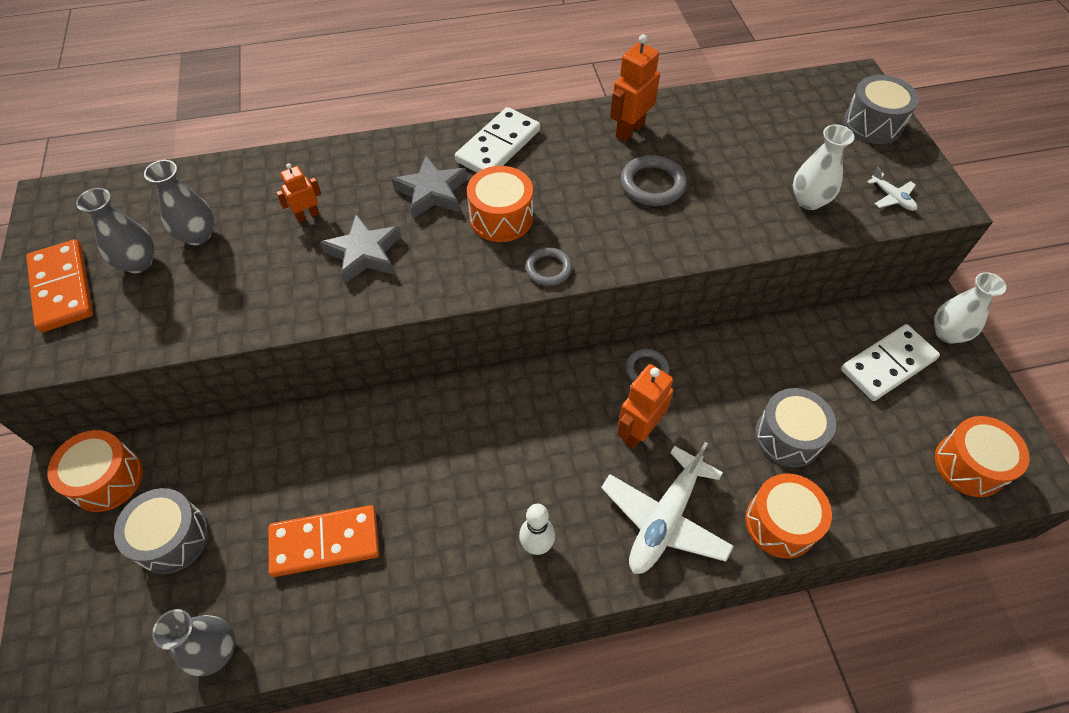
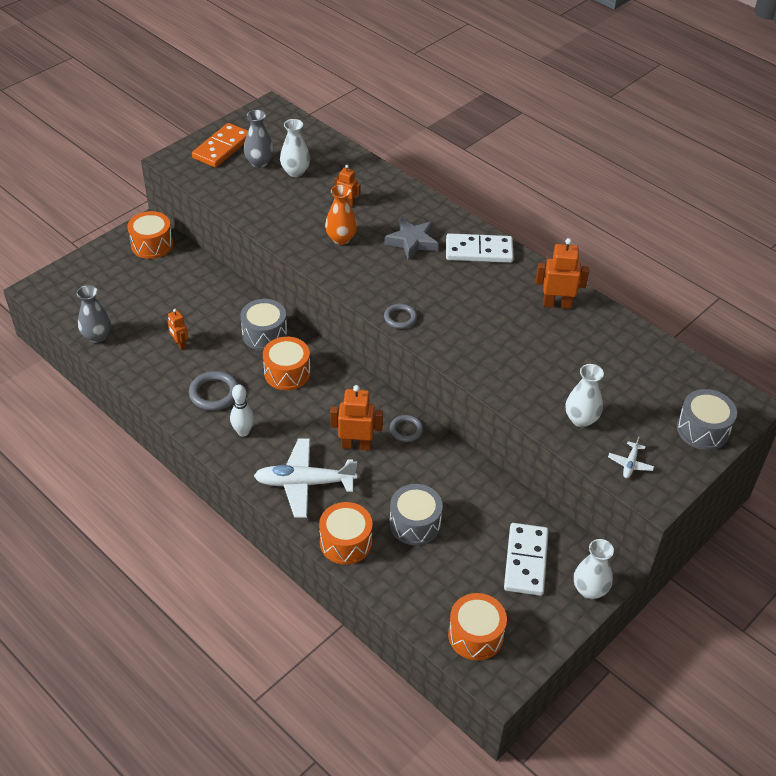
camera: 55 degrees right, 10 degrees down
grey drum [114,488,209,574] -> grey drum moved to [240,299,287,351]
grey vase [144,160,214,245] -> white vase [280,119,310,177]
orange domino [269,505,379,577] -> orange robot [168,309,188,350]
grey star [320,214,401,285] -> orange vase [325,185,357,245]
orange drum [467,166,533,242] -> orange drum moved to [263,337,310,390]
grey ring [620,155,687,206] -> grey ring moved to [189,371,238,411]
white domino [841,324,940,401] -> white domino turned 75 degrees clockwise [504,523,549,596]

